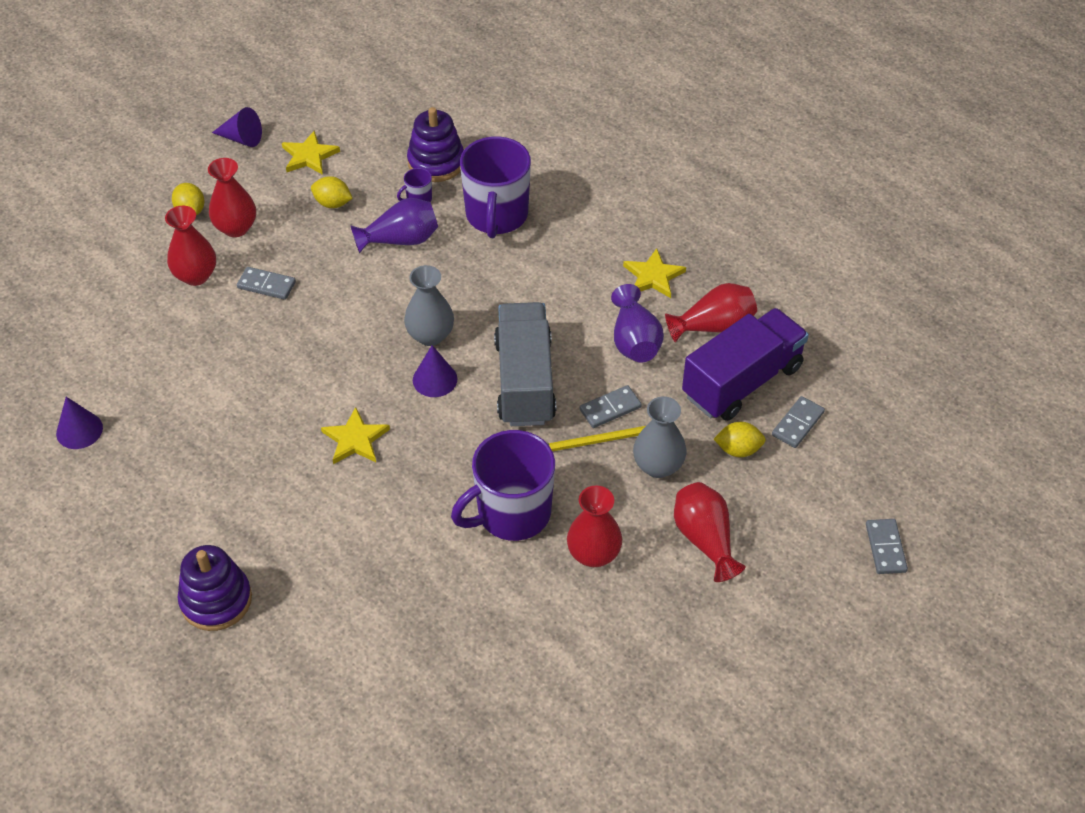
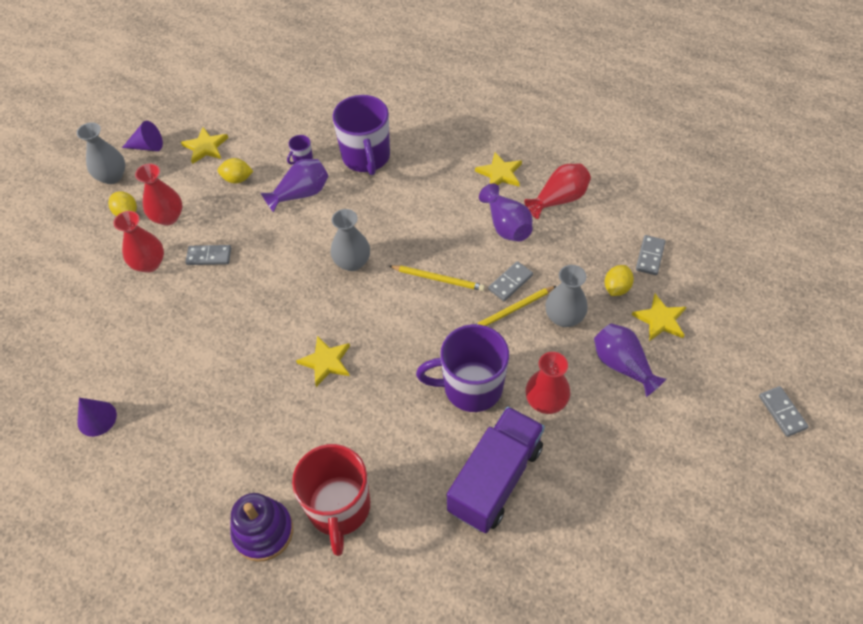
camera: 15 degrees left, 5 degrees up
purple stacking toy [407,107,464,182] -> none
purple cone [413,345,457,397] -> none
purple mug [451,430,555,541] -> purple mug turned 45 degrees clockwise [416,324,509,412]
grey truck [494,302,556,426] -> yellow pencil [389,265,485,291]
red vase [674,482,745,582] -> purple vase [594,323,667,397]
purple truck [682,308,809,421] -> purple truck moved to [447,406,545,533]
yellow lemon [714,422,766,457] -> yellow lemon turned 45 degrees counterclockwise [605,265,634,296]
grey domino [866,519,908,574] -> grey domino moved to [759,386,809,437]
none -> grey vase [77,122,125,184]
none -> red mug [292,444,370,556]
none -> yellow star [632,294,686,341]

